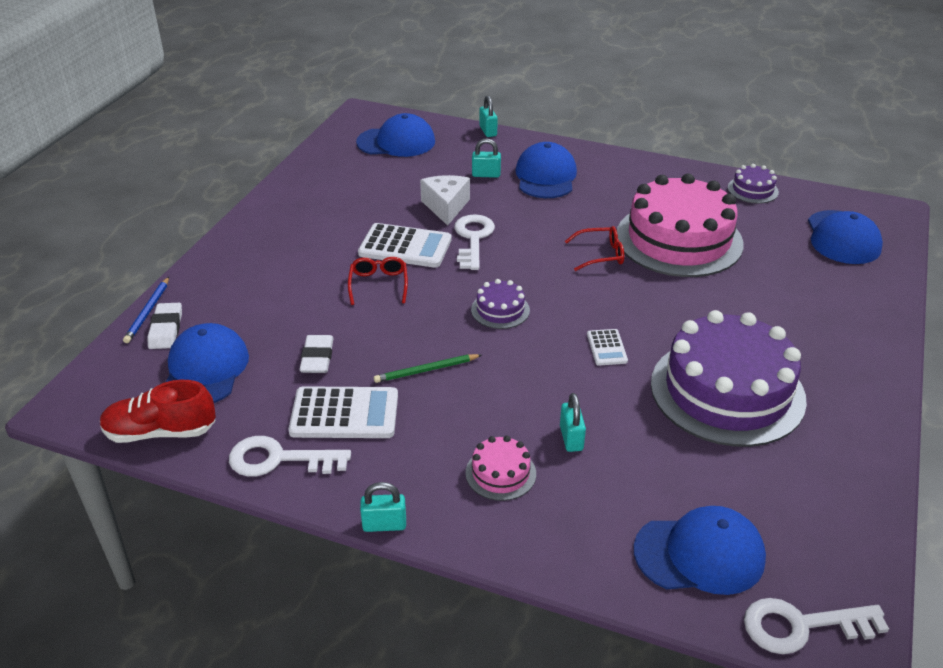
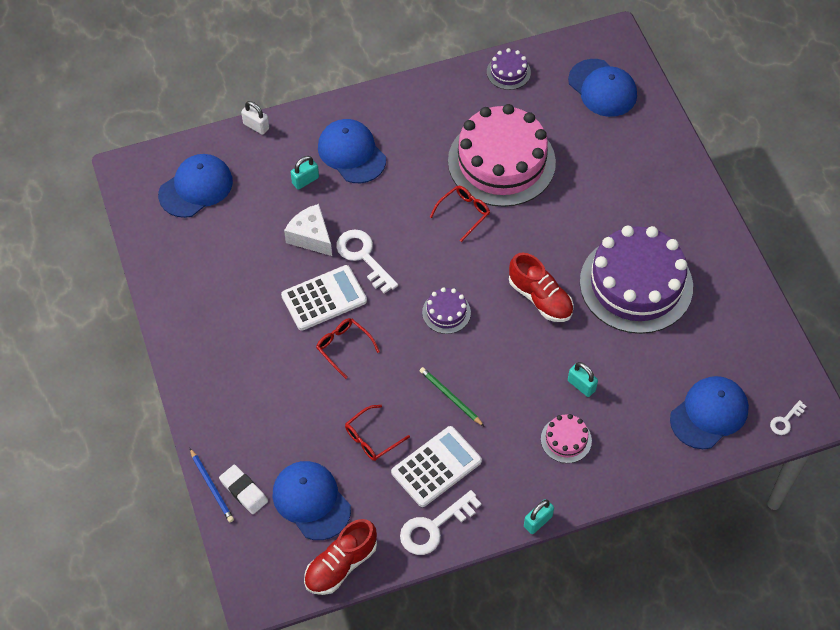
camera: 40 degrees left, 20 degrees up
white eraser [299,335,334,373] -> red glasses [345,405,410,461]
green pencil [374,354,482,383] -> green pencil turned 105 degrees clockwise [420,367,485,427]
turquoise padlock [479,96,498,137] -> white padlock [241,101,269,135]
white calculator [587,329,628,366] -> red shoe [509,253,574,322]
white key [744,598,889,654] -> white key [770,400,806,435], size x0.53

